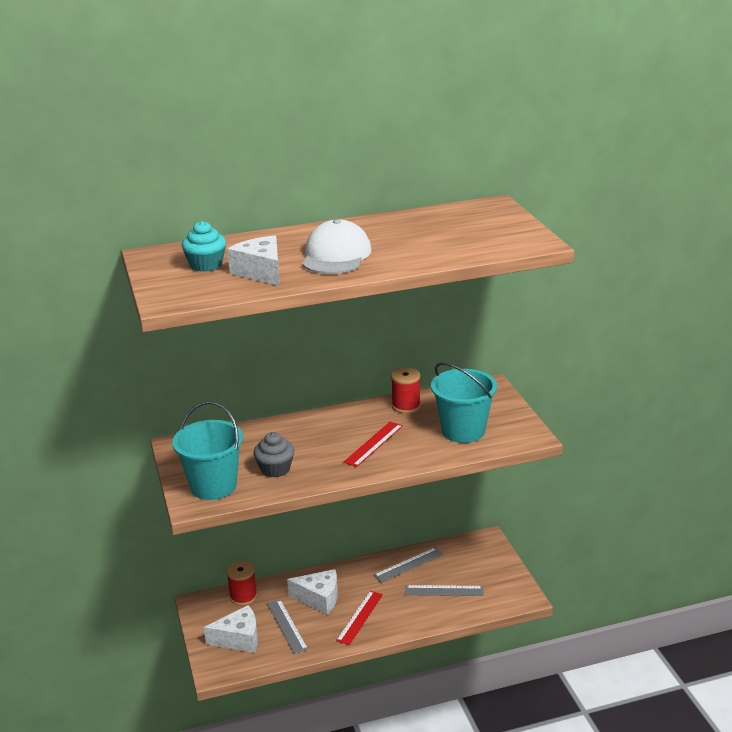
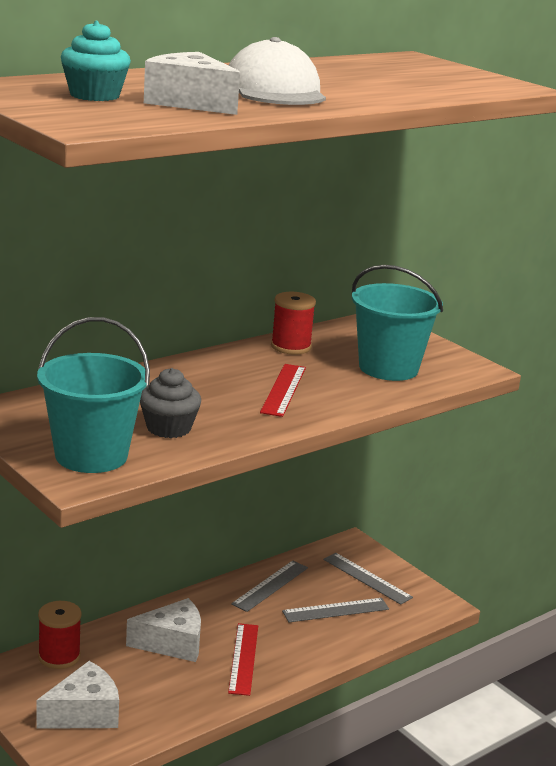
camera: 25 degrees left, 5 degrees down
grey ruler [267,599,308,654] -> grey ruler moved to [323,553,413,605]

